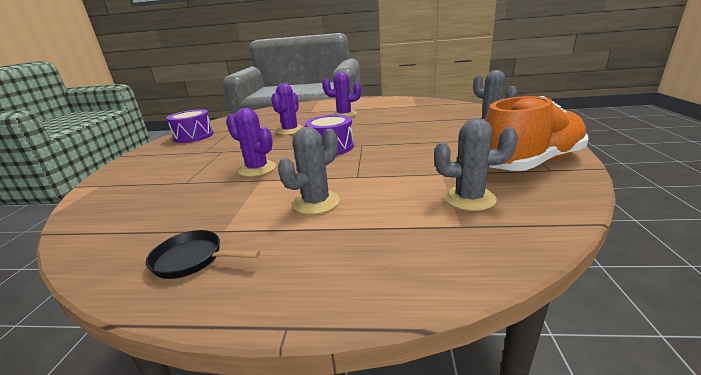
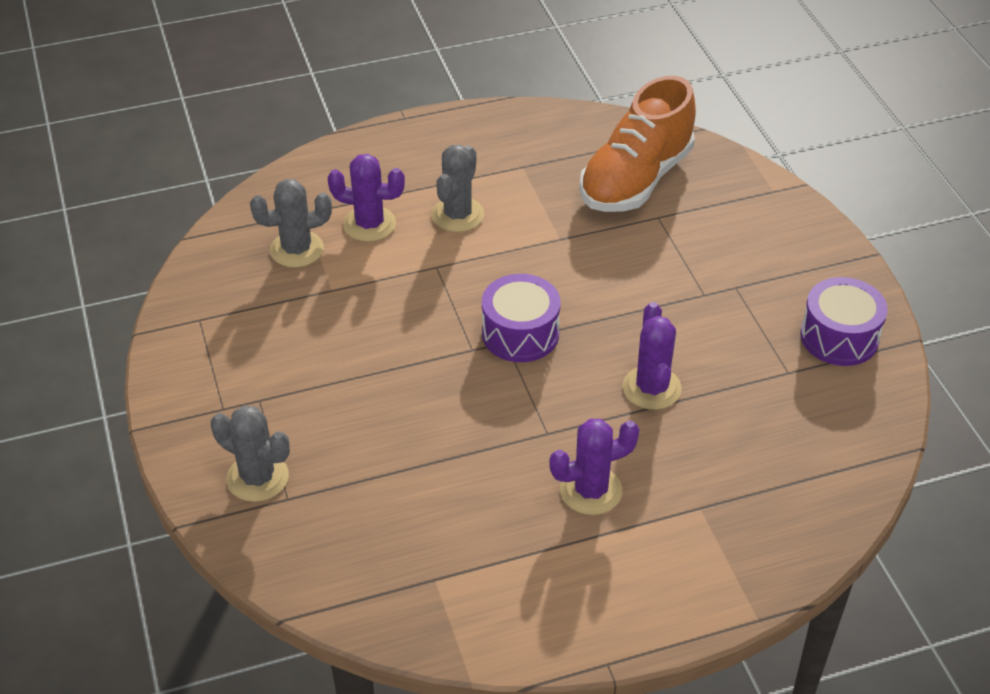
camera: 155 degrees right, 20 degrees up
black pan [146,230,260,279] -> none
purple cactus [226,108,276,177] -> purple cactus moved to [327,154,405,242]
orange shoe [485,96,588,171] -> orange shoe moved to [579,76,696,212]

